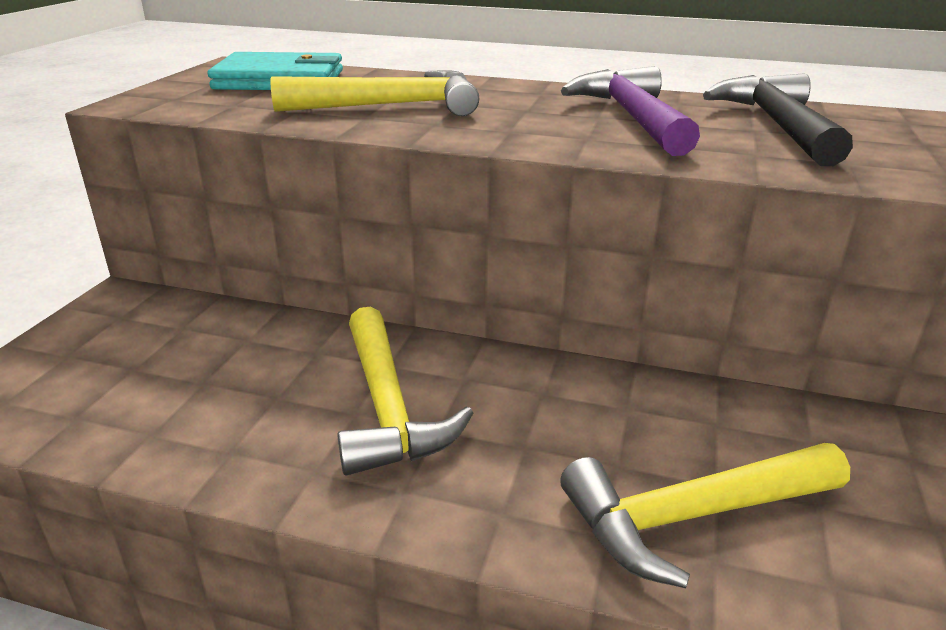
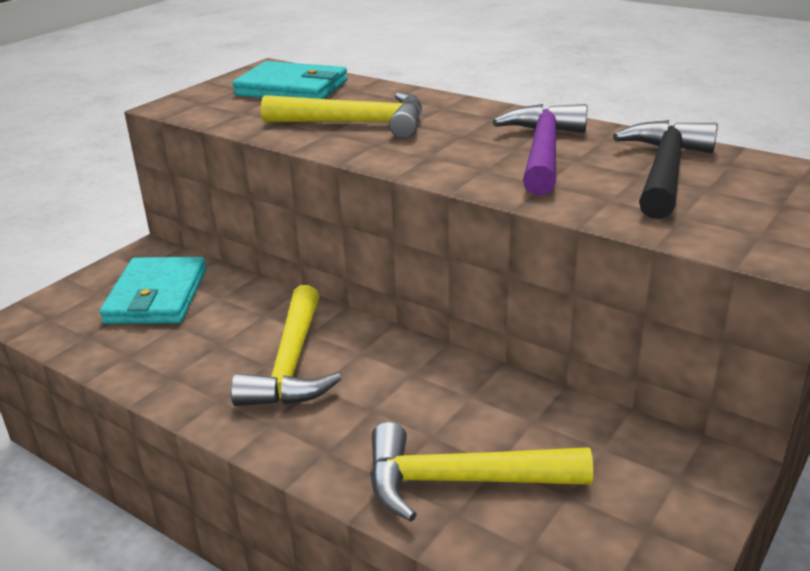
camera: 20 degrees right, 0 degrees up
none -> turquoise wallet [100,257,206,324]

